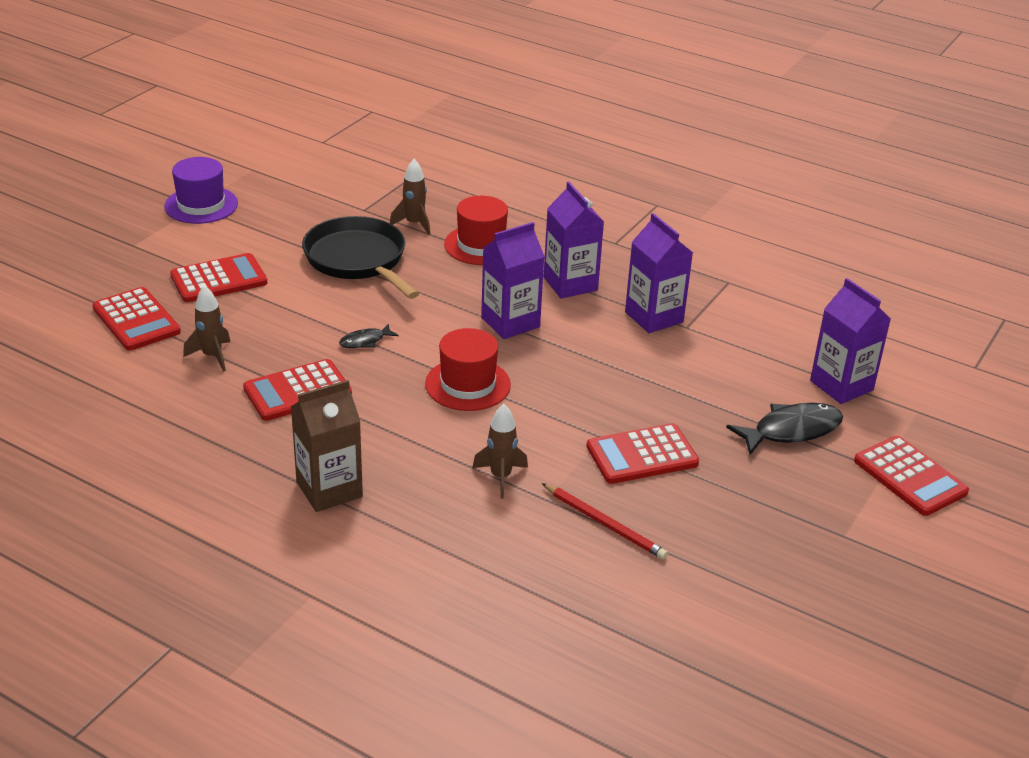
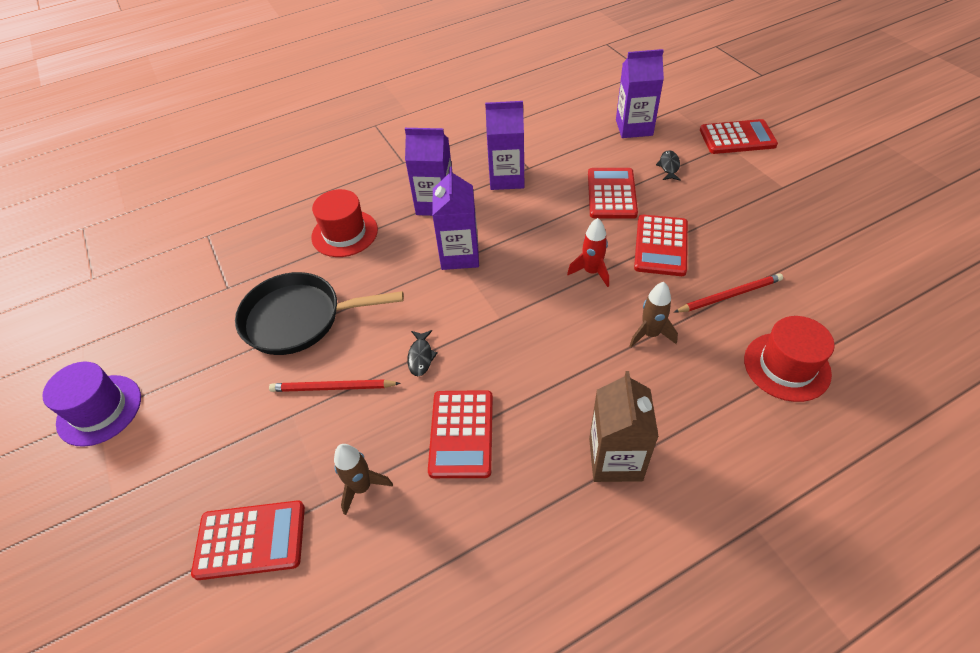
camera: 55 degrees left, 15 degrees up
red calculator [170,253,267,302] -> red calculator moved to [588,168,638,219]
brown rocket [390,159,430,235] -> none
red hat [425,328,511,411] -> red hat moved to [744,316,835,402]
black fish [726,403,843,455] -> black fish [656,150,681,181], size x0.53
none -> red pencil [269,380,401,392]
none -> red rocket [567,218,609,287]

